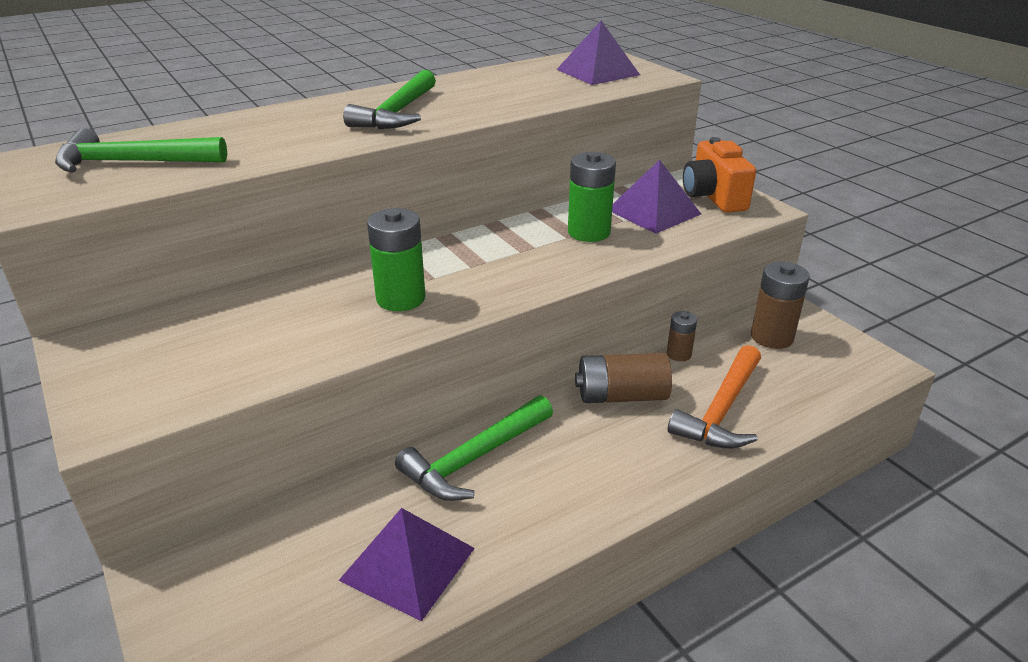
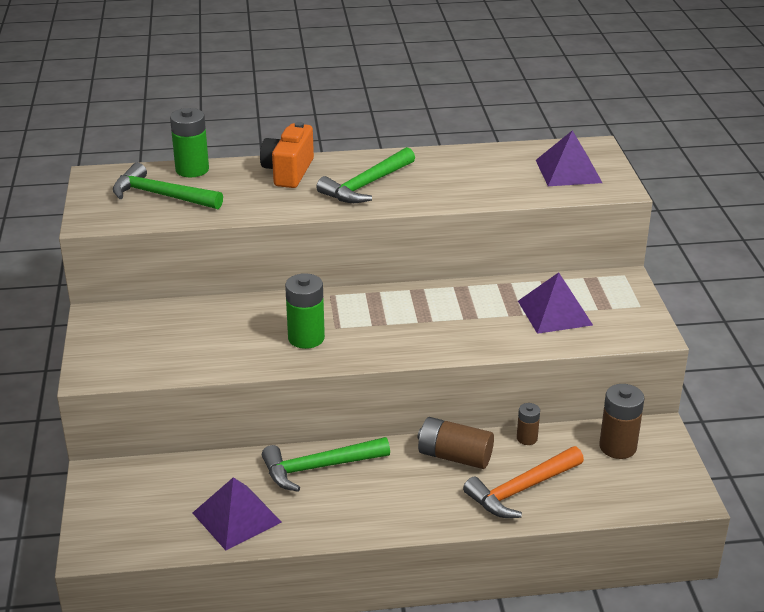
camera: 25 degrees right, 0 degrees up
green battery [568,151,616,242] -> green battery moved to [170,108,209,177]
orange camera [683,137,756,213] -> orange camera moved to [260,122,314,188]

